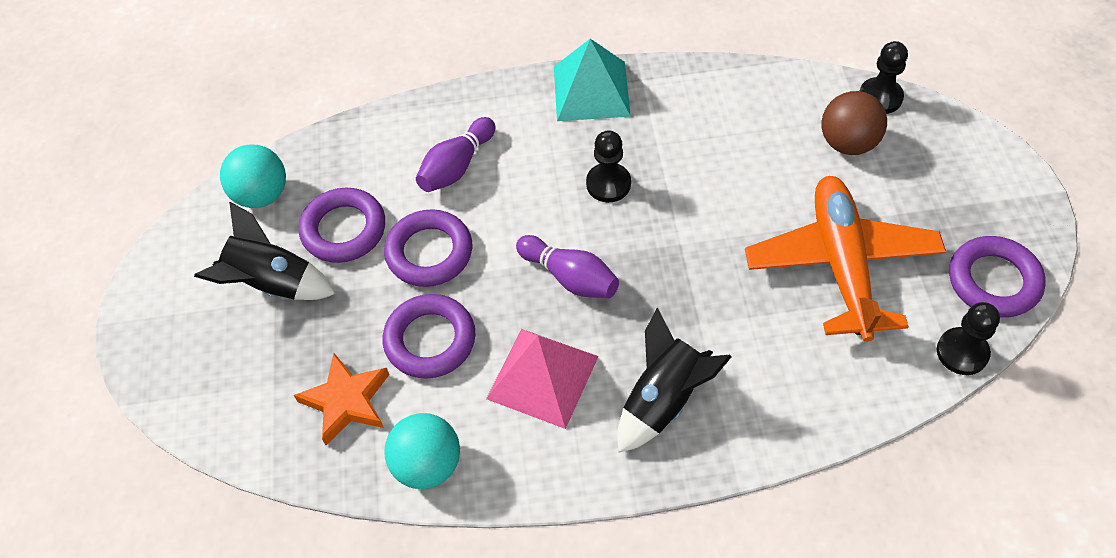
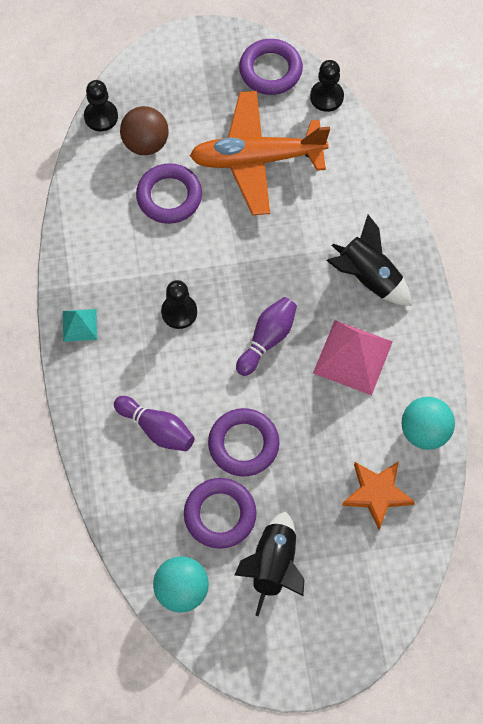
camera: 95 degrees left, 10 degrees up
purple ring [383,294,475,379] -> purple ring moved to [136,163,202,224]
turquoise pyramid [554,39,631,121] -> turquoise pyramid [63,309,97,342], size x0.55

